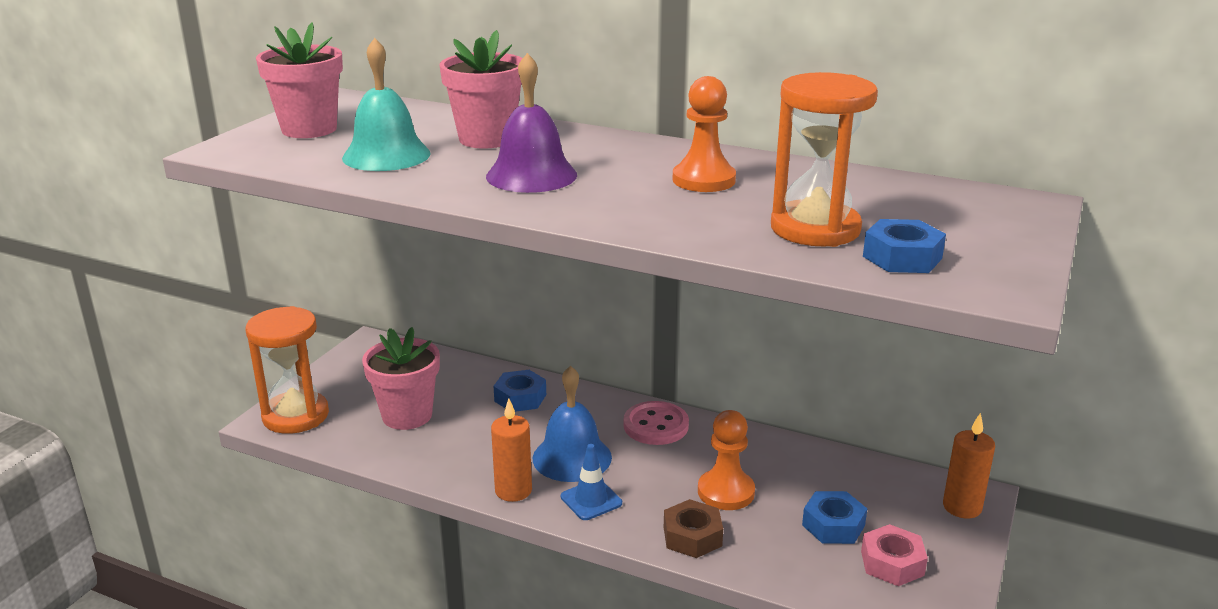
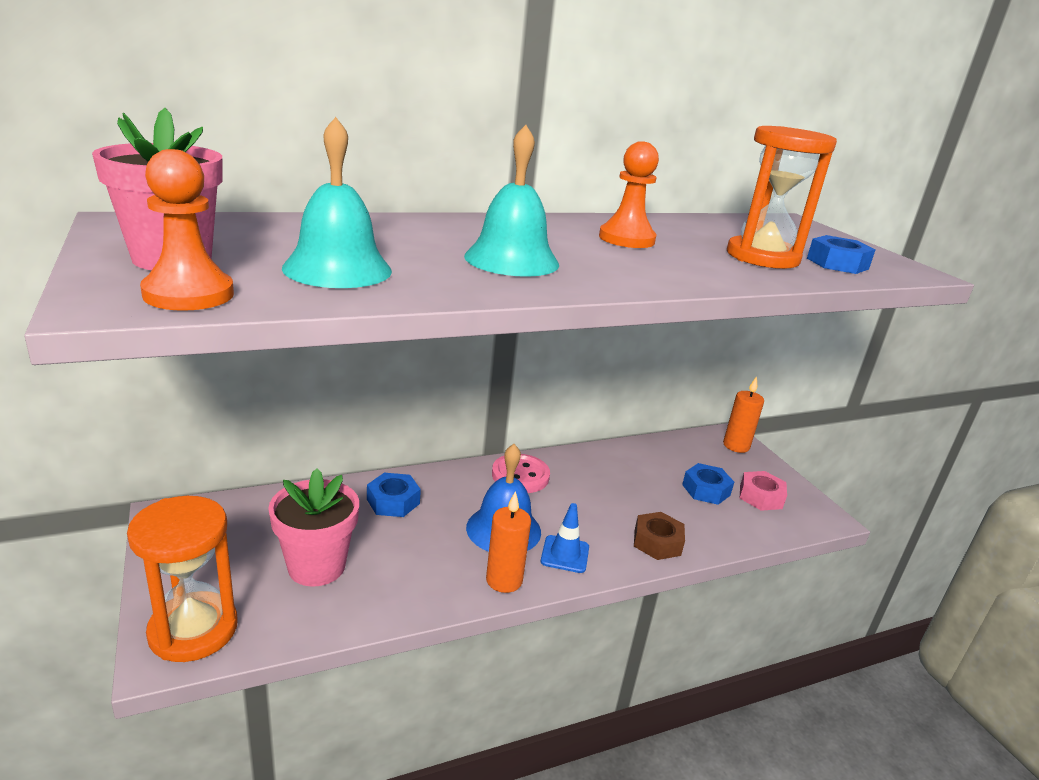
camera: 50 degrees left, 0 degrees up
pink flower pot [440,30,523,149] -> none
purple bell [486,53,577,193] -> turquoise bell [464,125,559,277]
orange pawn [698,410,755,510] -> orange pawn moved to [140,149,234,311]

